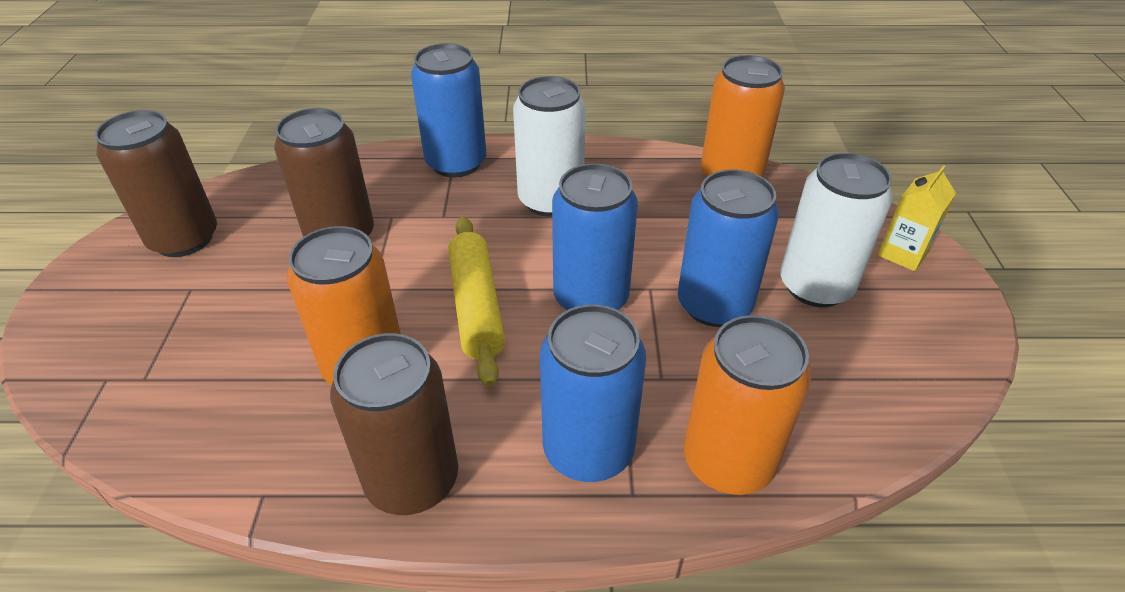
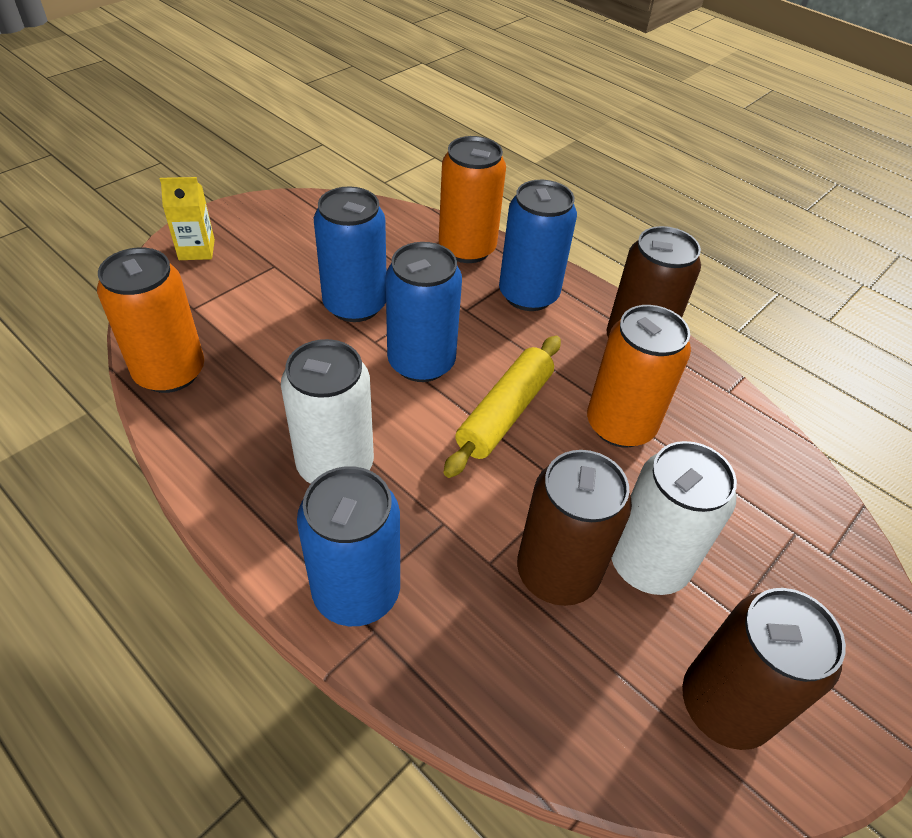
camera: 140 degrees left, 5 degrees up
white can [780,153,893,307] -> white can moved to [611,441,737,595]

